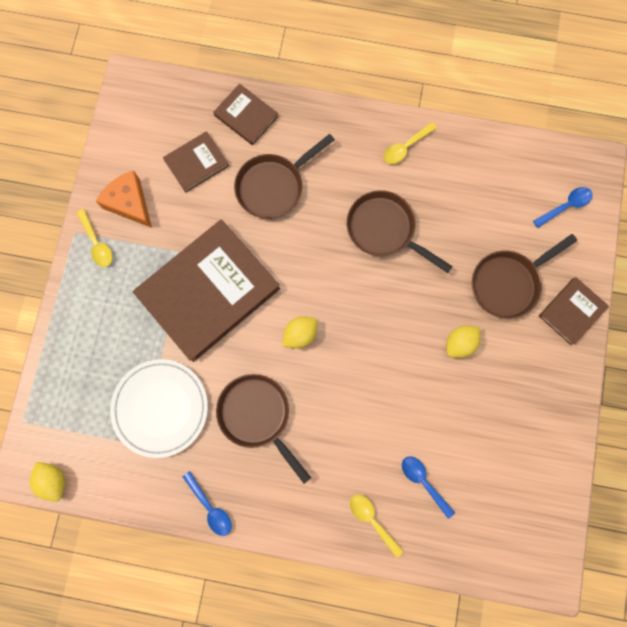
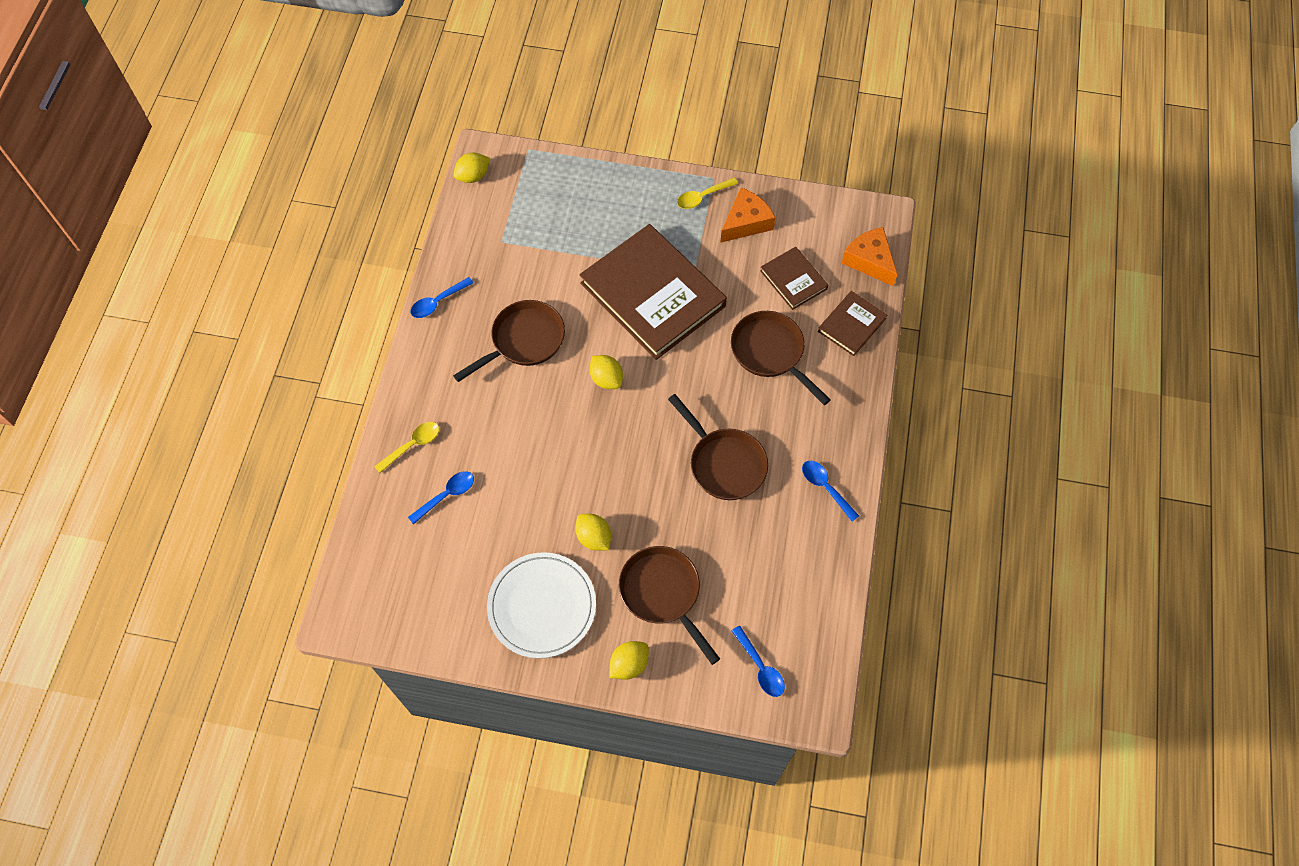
camera: 90 degrees right, 15 degrees down
white plate [110,359,208,458] -> white plate moved to [487,552,596,659]
brown pan [347,190,453,273] -> brown pan turned 105 degrees clockwise [668,394,768,500]
yellow spoon [384,122,437,164] -> blue spoon [802,461,859,521]
brown book [539,277,609,346] -> yellow lemon [609,641,649,680]
none -> orange cheese [842,227,897,286]

